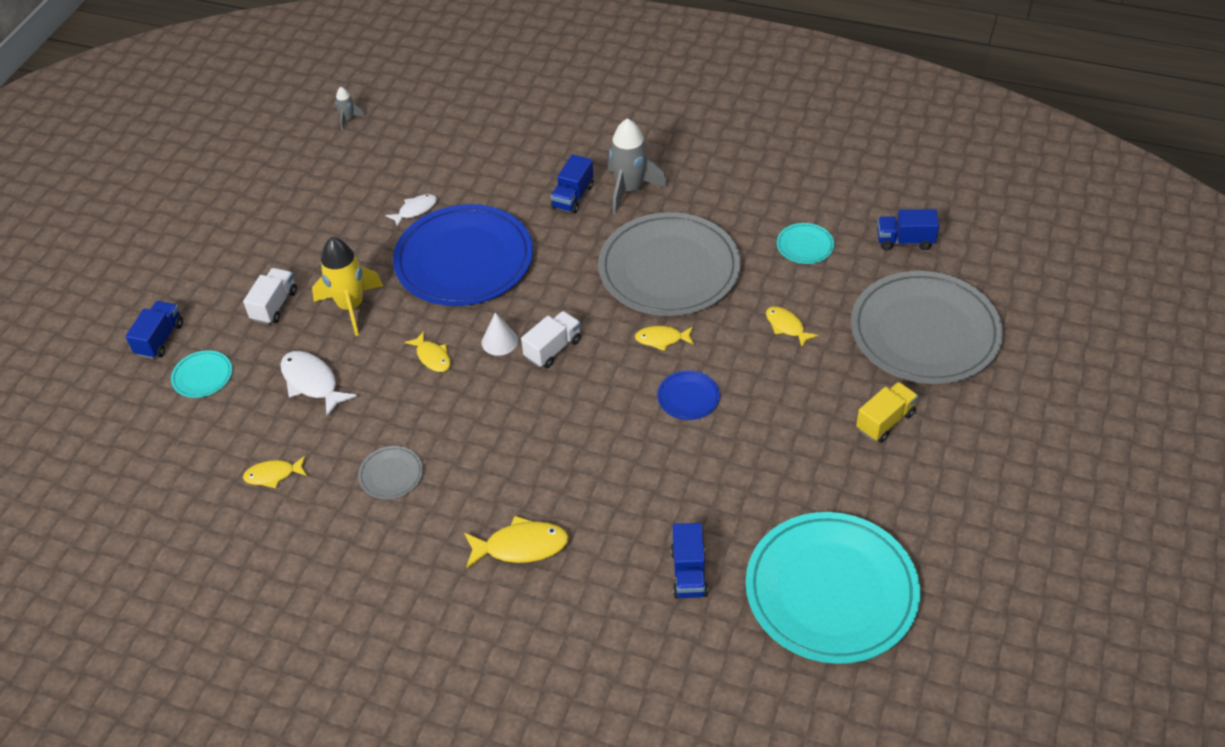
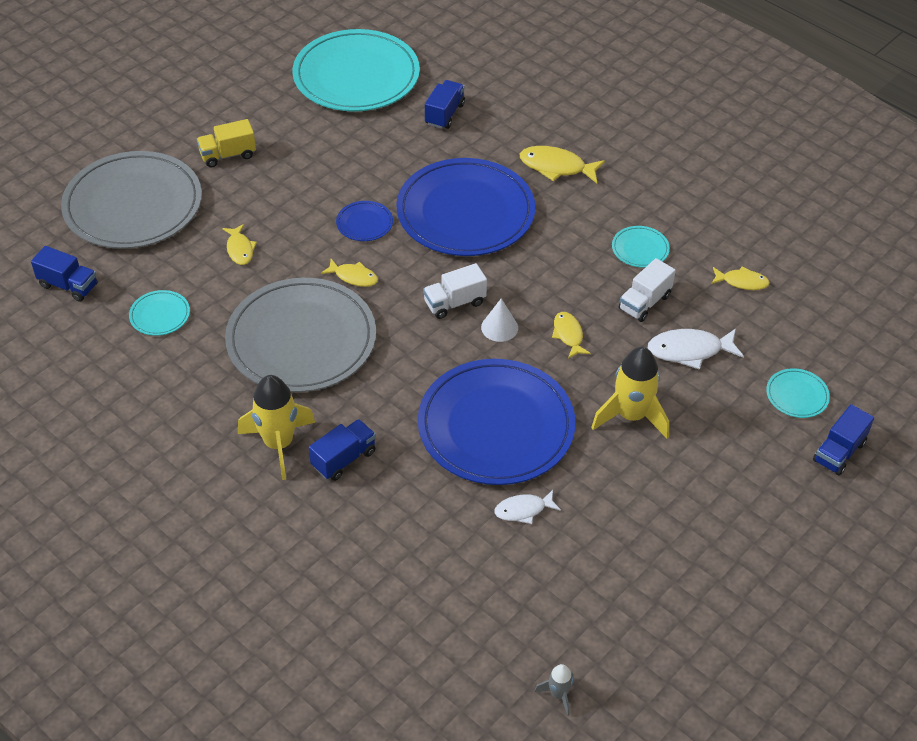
camera: 160 degrees left, 0 degrees up
white truck [243,268,297,325] -> white truck moved to [619,258,676,322]
white fish [280,351,357,417] -> white fish turned 105 degrees clockwise [648,328,744,370]
grey plate [358,446,423,499] -> turquoise plate [612,226,670,268]
grey rocket [608,118,667,214] -> yellow rocket [238,375,315,480]
none -> blue plate [396,158,535,256]

